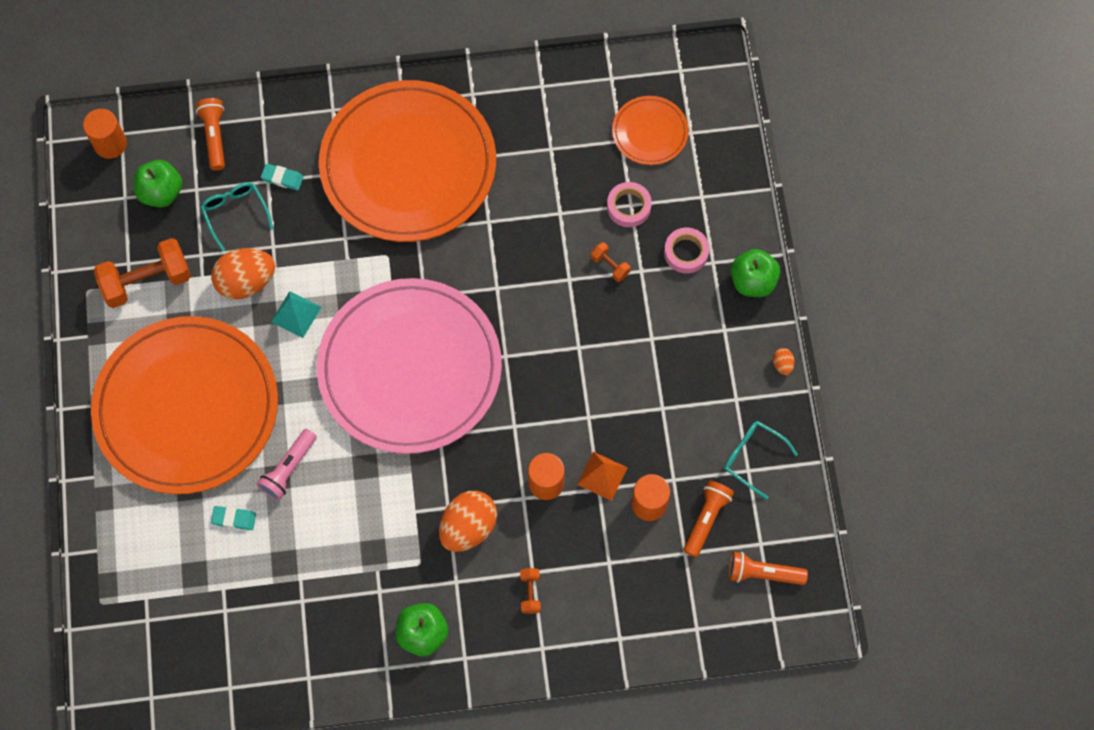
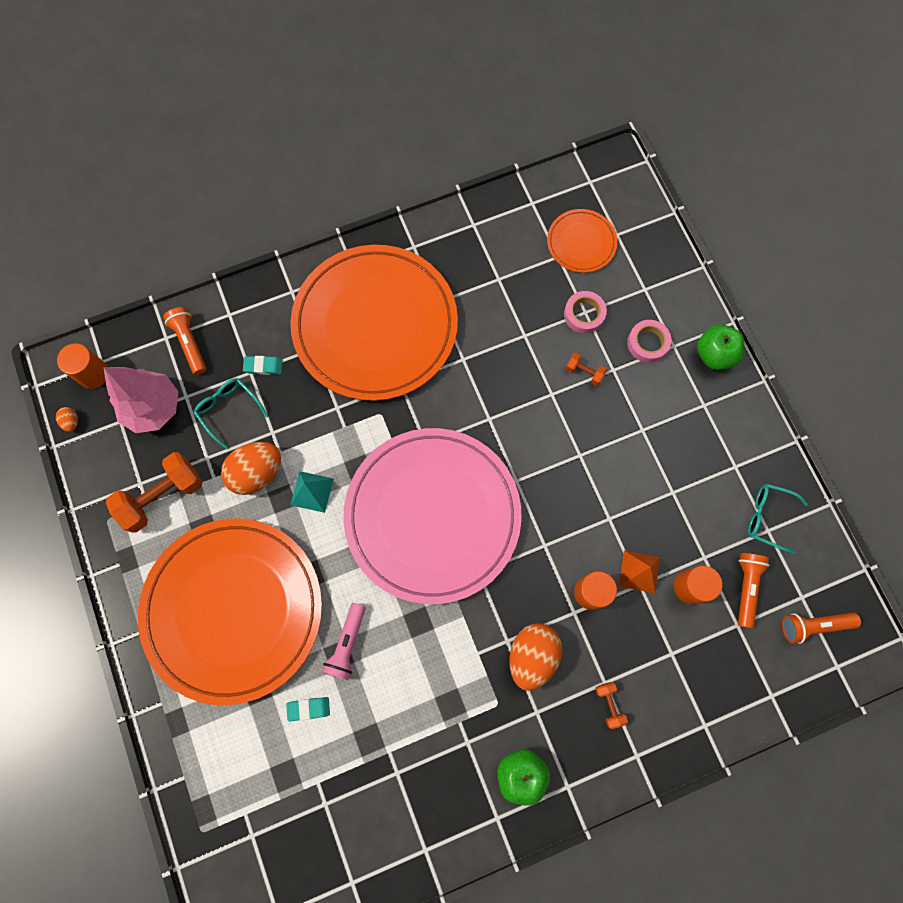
camera: 15 degrees left, 5 degrees up
green apple [133,160,182,207] -> pink tree [104,367,178,433]
orange egg [773,348,795,375] -> orange egg moved to [56,407,78,432]

